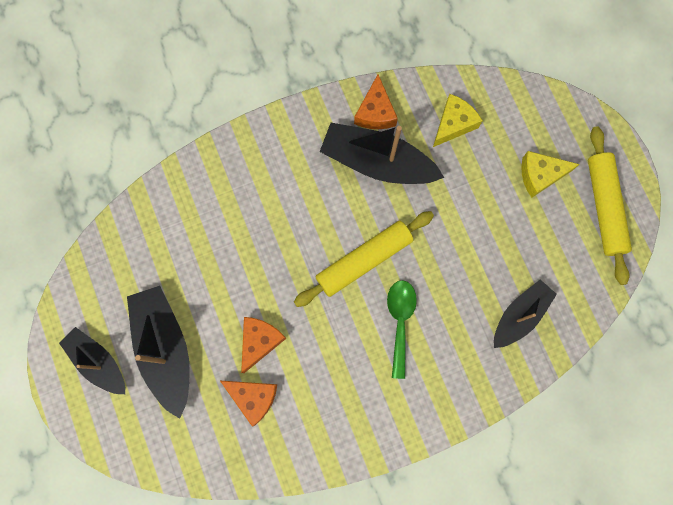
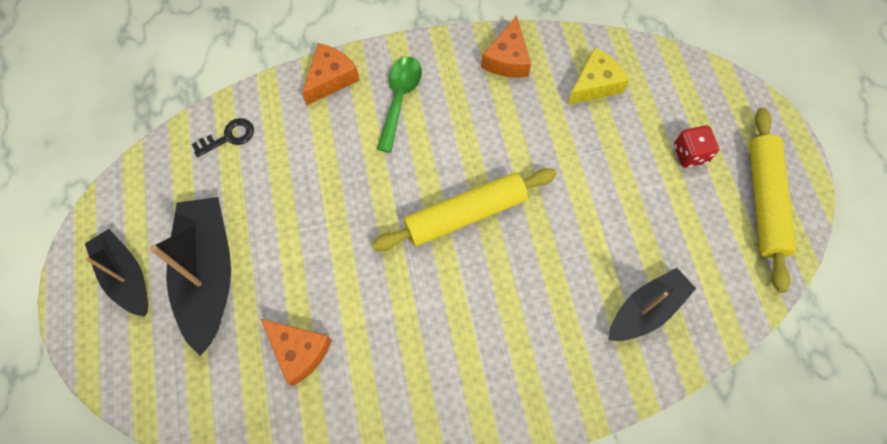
camera: 10 degrees right, 10 degrees down
orange cheese [241,317,287,373] -> orange cheese moved to [302,43,360,105]
black boat [320,123,444,184] -> none
green spoon [387,280,417,379] -> green spoon moved to [377,57,422,153]
yellow cheese [521,151,579,198] -> red dice [674,125,719,168]
none -> black key [191,118,254,157]

